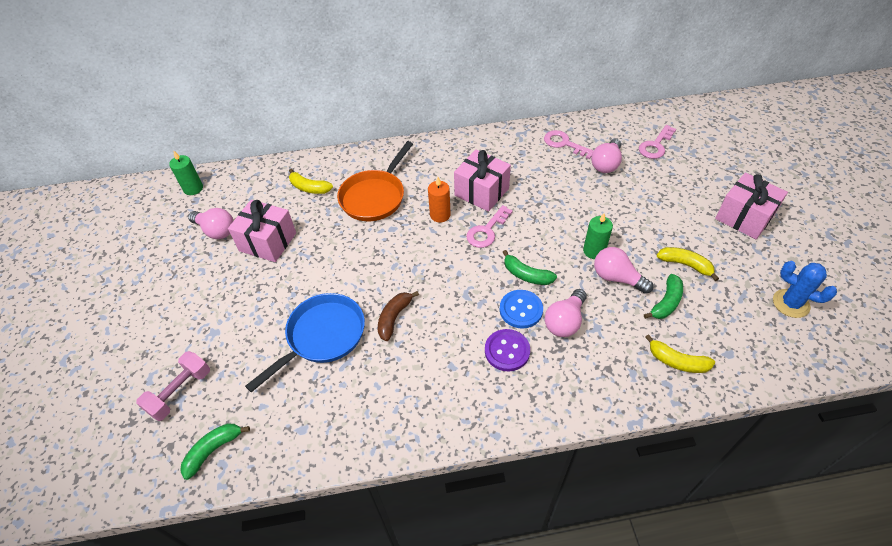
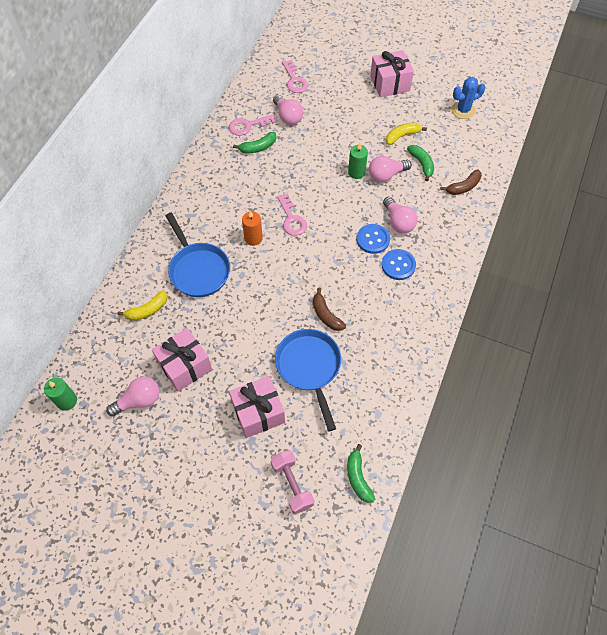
camera: 60 degrees left, 10 degrees up
orange pan [337,141,413,221] -> blue pan [166,213,230,297]
pink gift [454,150,511,212] -> pink gift moved to [229,376,285,438]
purple button [485,329,530,372] -> blue button [382,249,416,280]
green banana [503,250,557,285] -> green banana moved to [233,132,277,154]
yellow banana [645,334,715,373] -> brown banana [440,169,482,195]

